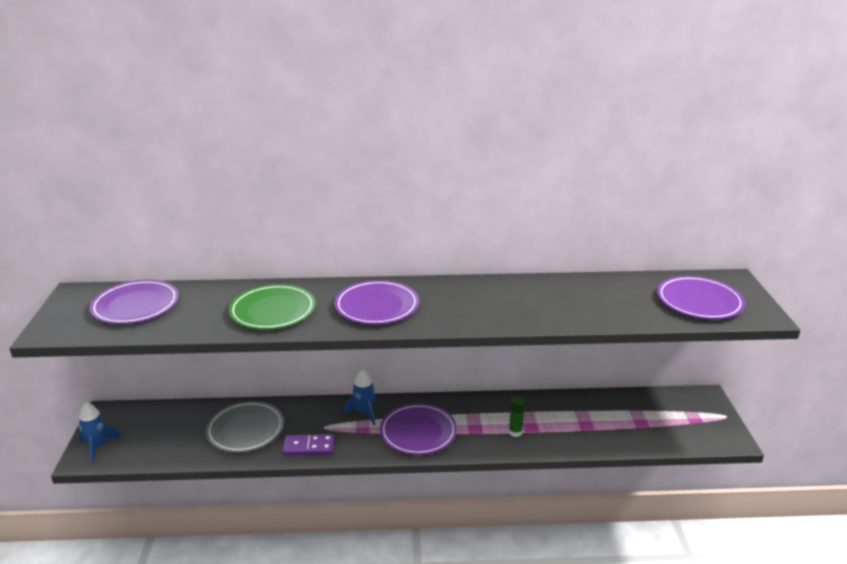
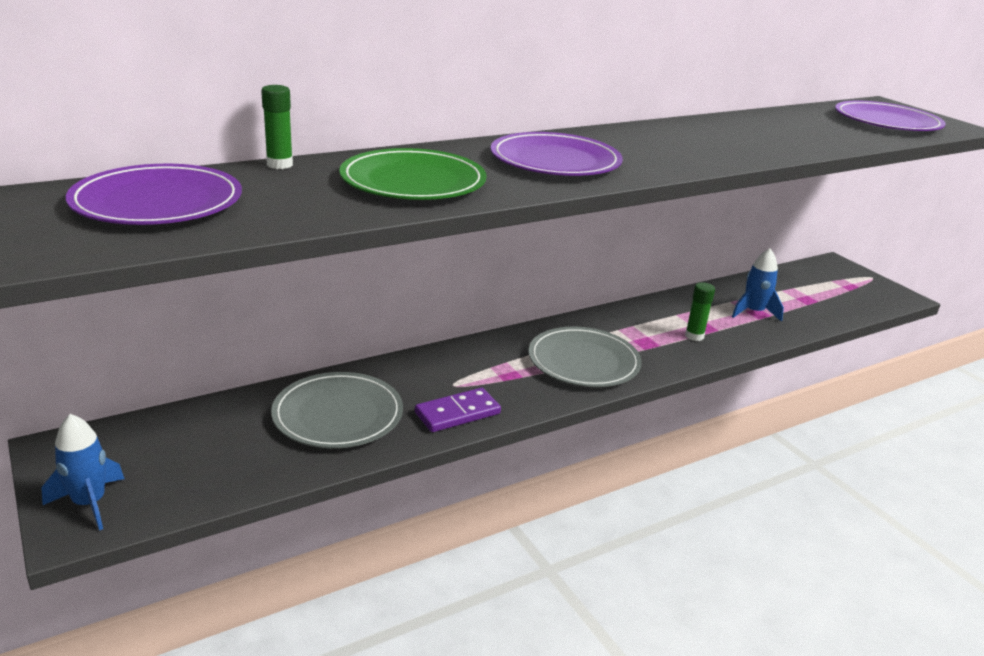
camera: 30 degrees left, 0 degrees up
blue rocket [343,370,377,425] -> blue rocket moved to [732,248,784,322]
purple plate [380,403,457,455] -> grey plate [529,327,642,387]
none -> green glue stick [261,85,293,169]

